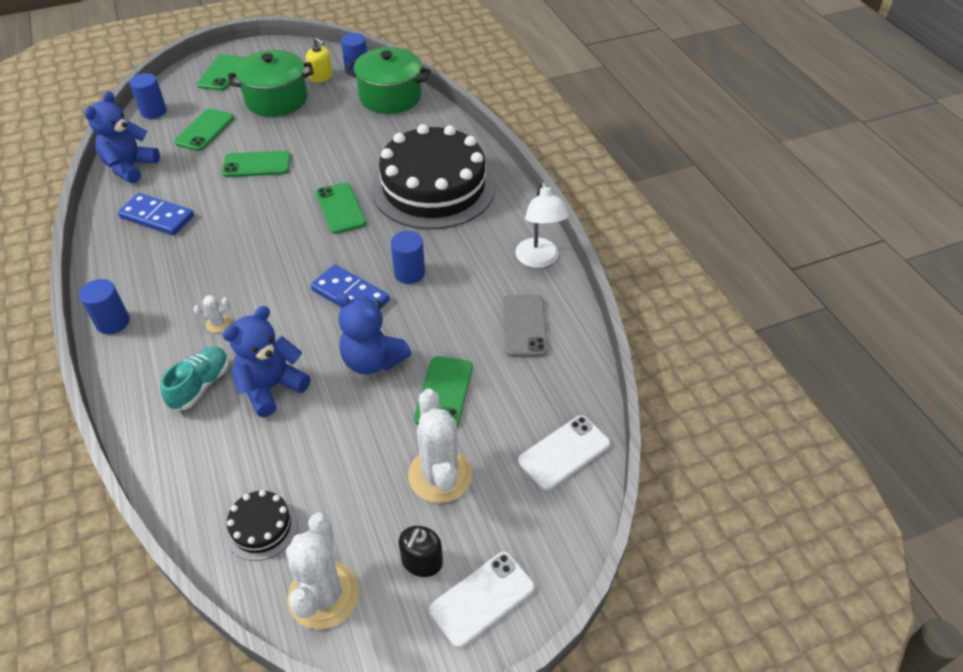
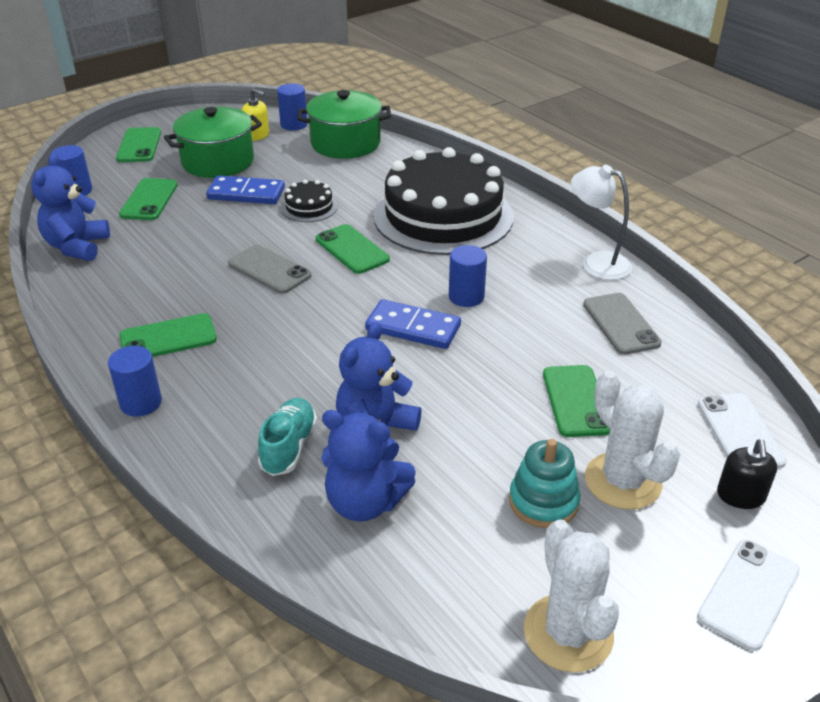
camera: 15 degrees left, 10 degrees down
blue domino [118,193,194,235] -> blue domino moved to [206,175,285,204]
white cactus [193,295,231,333] -> none
green phone [222,151,291,177] -> green phone moved to [119,313,217,357]
black cake [225,490,298,561] -> black cake moved to [281,180,338,222]
blue teddy bear [336,293,411,375] -> blue teddy bear moved to [321,410,416,522]
black soap dispenser [399,526,443,577] -> black soap dispenser moved to [717,439,777,509]
white lamp [515,181,569,268] -> white lamp turned 150 degrees clockwise [571,165,632,280]
white phone [518,415,610,491] -> white phone turned 45 degrees counterclockwise [698,393,787,469]
none -> grey phone [228,245,311,294]
none -> turquoise stacking toy [509,439,581,528]

